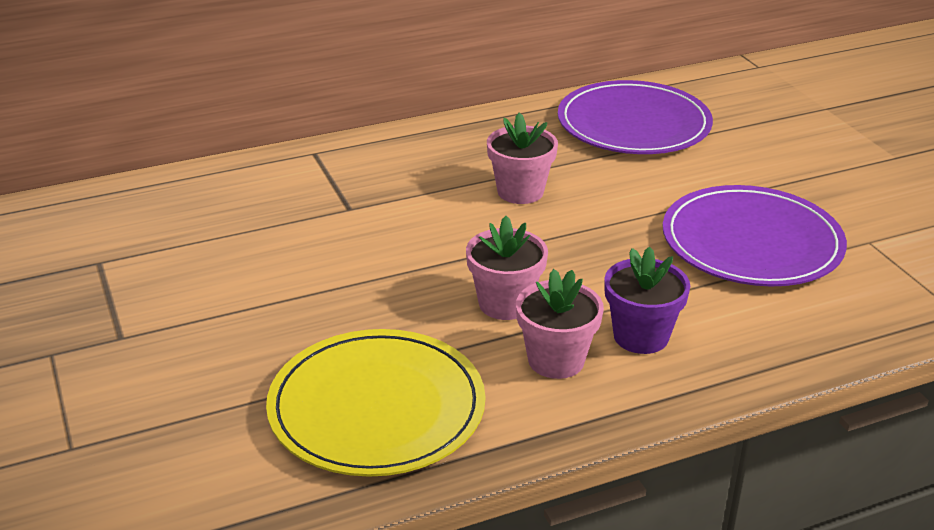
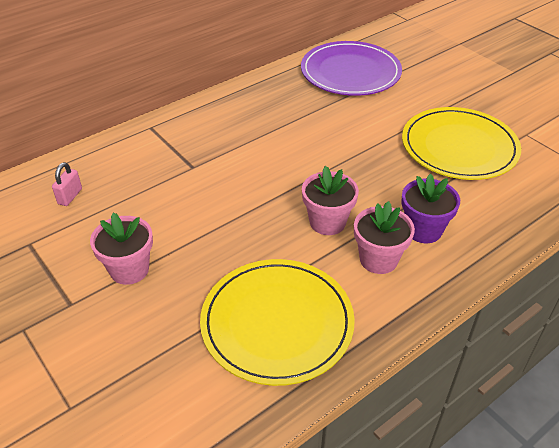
camera: 15 degrees left, 10 degrees up
pink flower pot [487,113,558,204] -> pink flower pot moved to [90,212,153,285]
purple plate [663,185,847,286] -> yellow plate [402,107,521,180]
none -> pink padlock [52,162,82,206]

